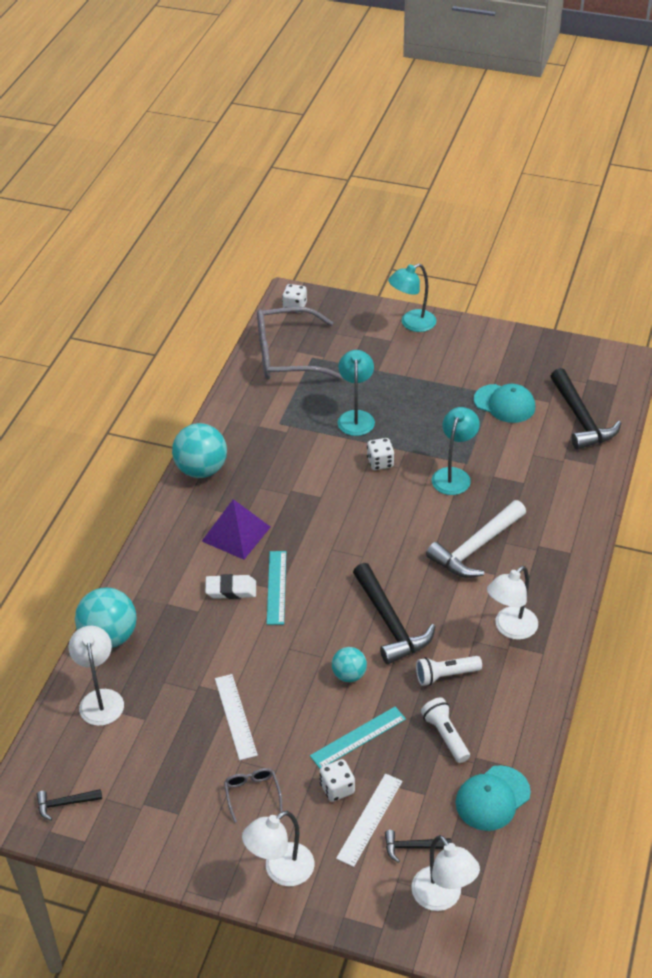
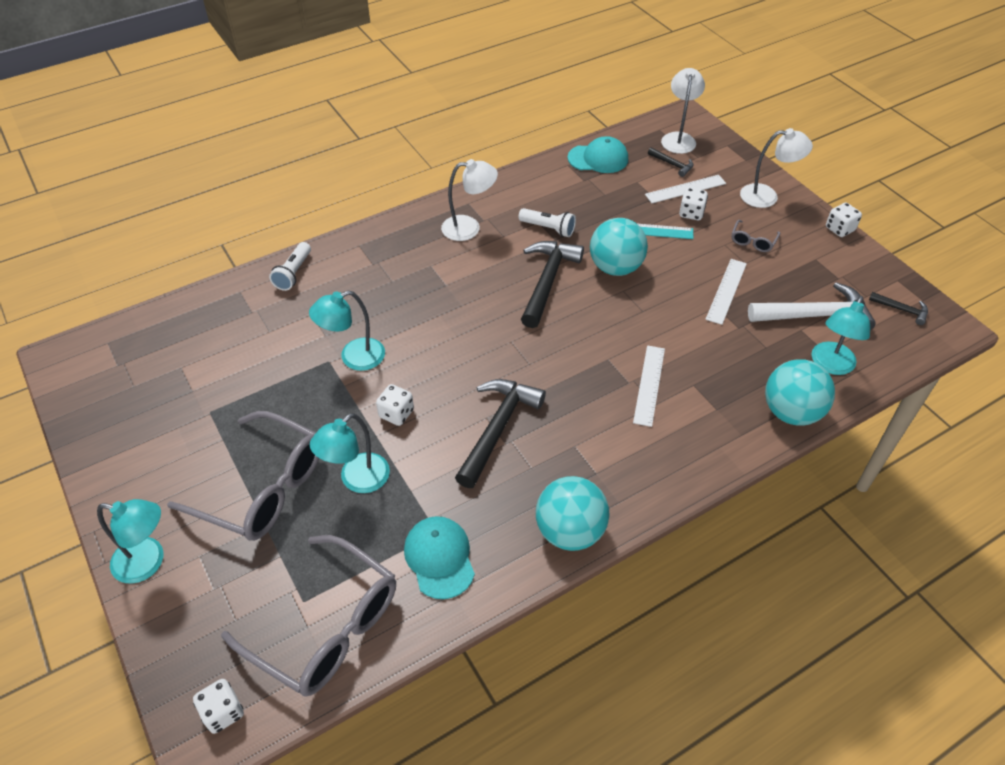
camera: 140 degrees left, 5 degrees up
white lamp [69,626,124,726] -> turquoise lamp [812,296,870,375]
purple pyramid [202,499,270,560] -> none
white eraser [205,574,256,599] -> white ruler [633,345,665,427]
turquoise ruler [267,551,286,625] -> none
turquoise ball [332,647,367,682] -> turquoise ball [590,218,648,276], size x1.76
white flashlight [421,697,470,763] -> white flashlight moved to [269,242,311,291]
white hammer [426,500,526,578] -> white hammer moved to [748,282,876,330]
turquoise cap [474,384,535,423] -> turquoise cap moved to [404,516,475,599]
black hammer [551,368,621,450] -> black hammer moved to [455,379,546,488]
none -> grey glasses [167,411,319,541]
none -> white dice [826,203,862,237]

